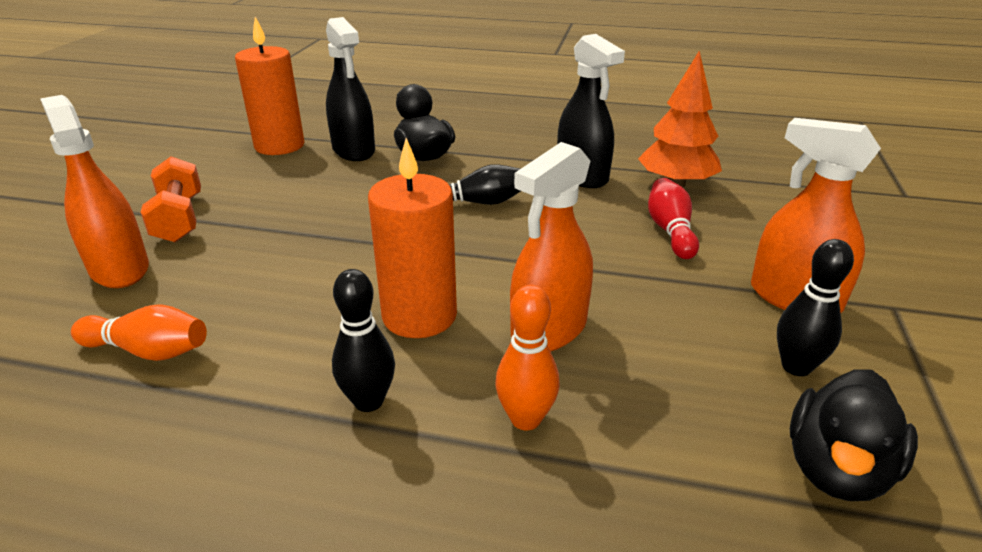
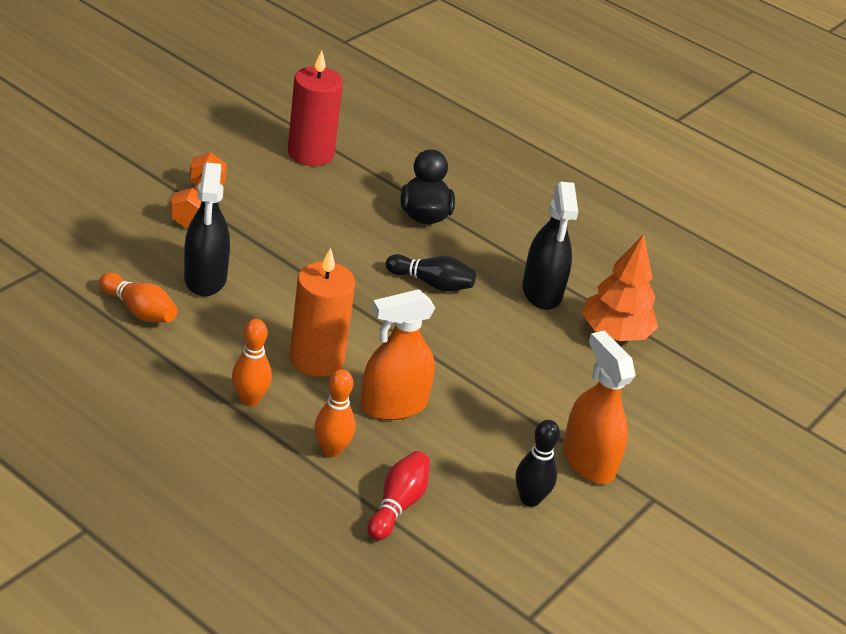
camera: 20 degrees right, 5 degrees up
orange spray bottle [40,95,149,288] -> none
orange candle [235,17,305,155] -> red candle [288,50,343,166]
black spray bottle [326,17,375,161] -> black spray bottle moved to [184,162,230,296]
black bowling pin [332,269,395,412] -> orange bowling pin [232,319,272,406]
red bowling pin [648,178,699,259] -> red bowling pin moved to [367,451,430,540]
black duck [790,370,918,501] -> none

